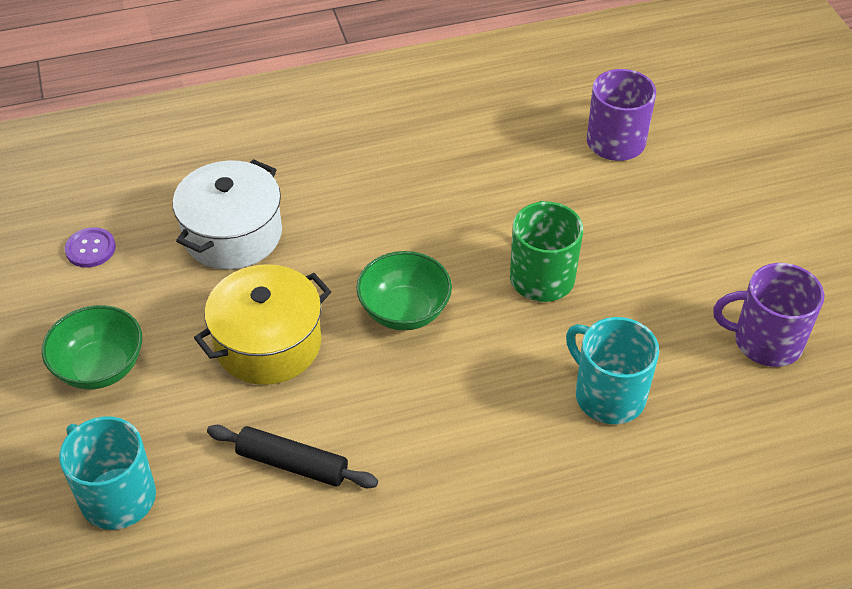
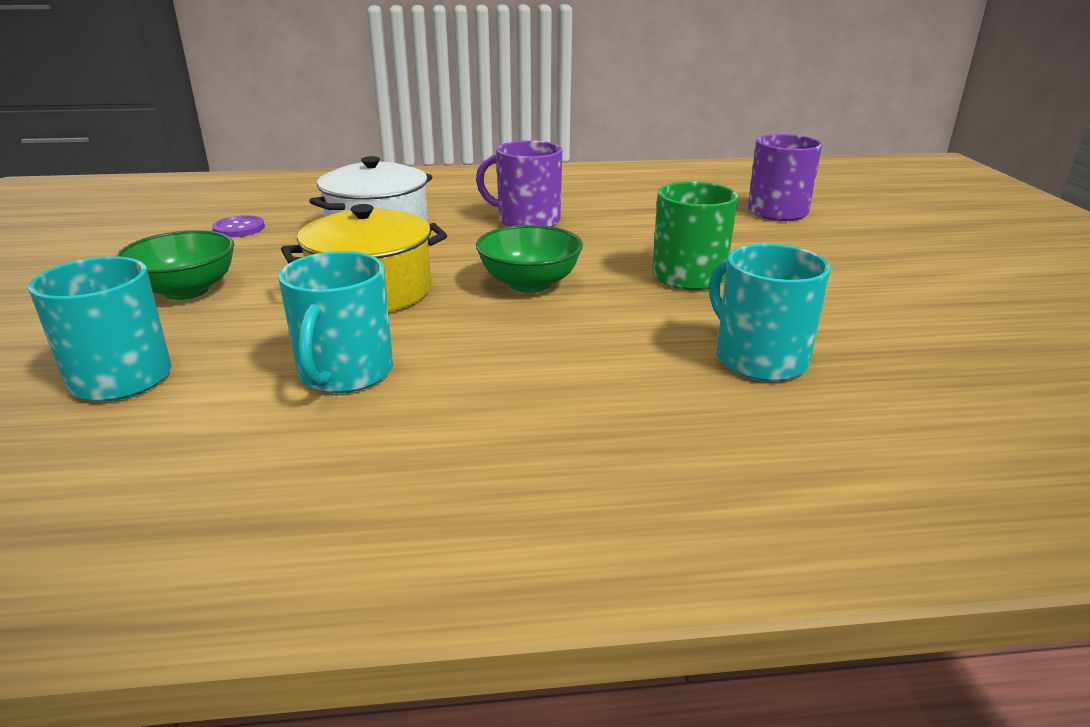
camera: 10 degrees right, 20 degrees down
black rolling pin [207,425,378,488] -> turquoise mug [278,251,393,393]
purple mug [713,263,824,367] -> purple mug moved to [476,140,562,227]

